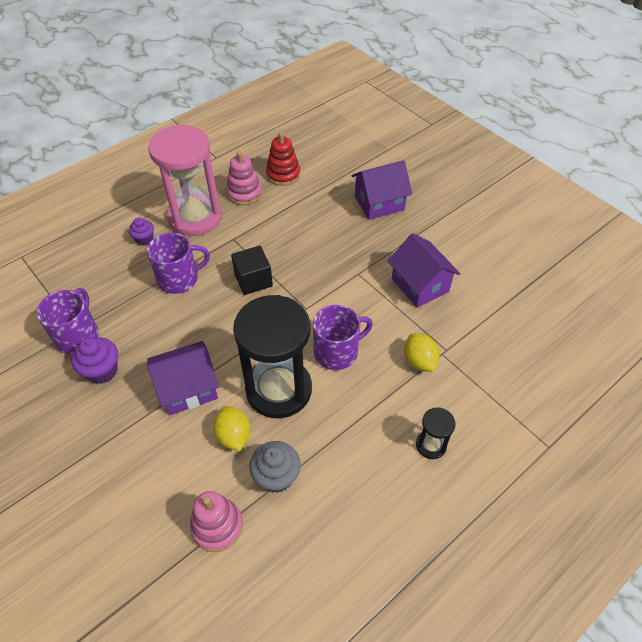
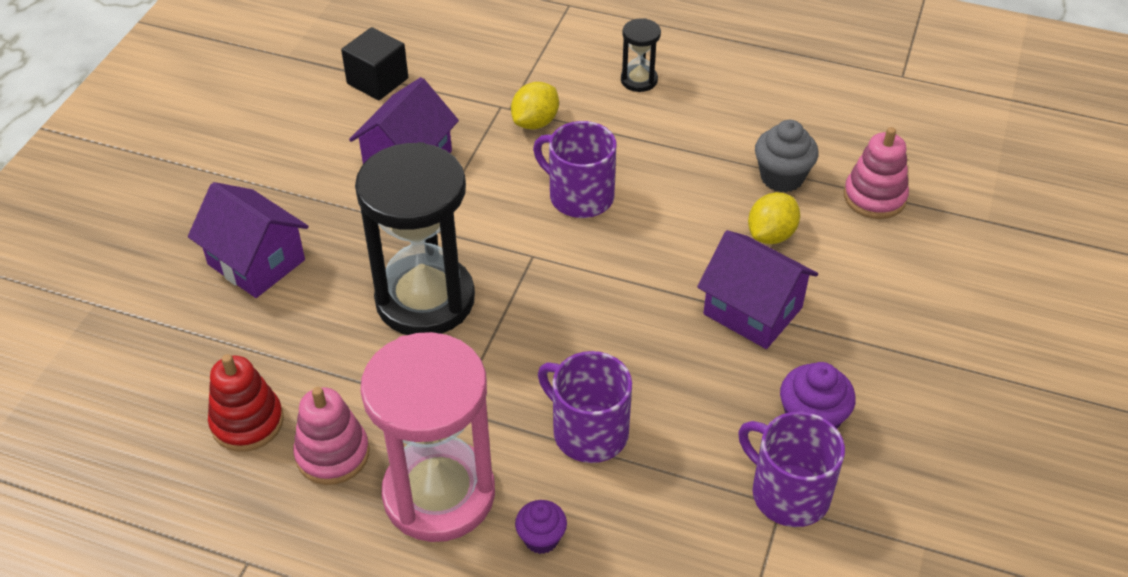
camera: 120 degrees left, 5 degrees down
purple mug [37,288,99,355] -> purple mug turned 60 degrees clockwise [738,411,845,527]
black cube [231,246,273,295] -> black cube moved to [341,27,408,100]
black hourglass [233,295,312,418] -> black hourglass moved to [355,142,475,335]

